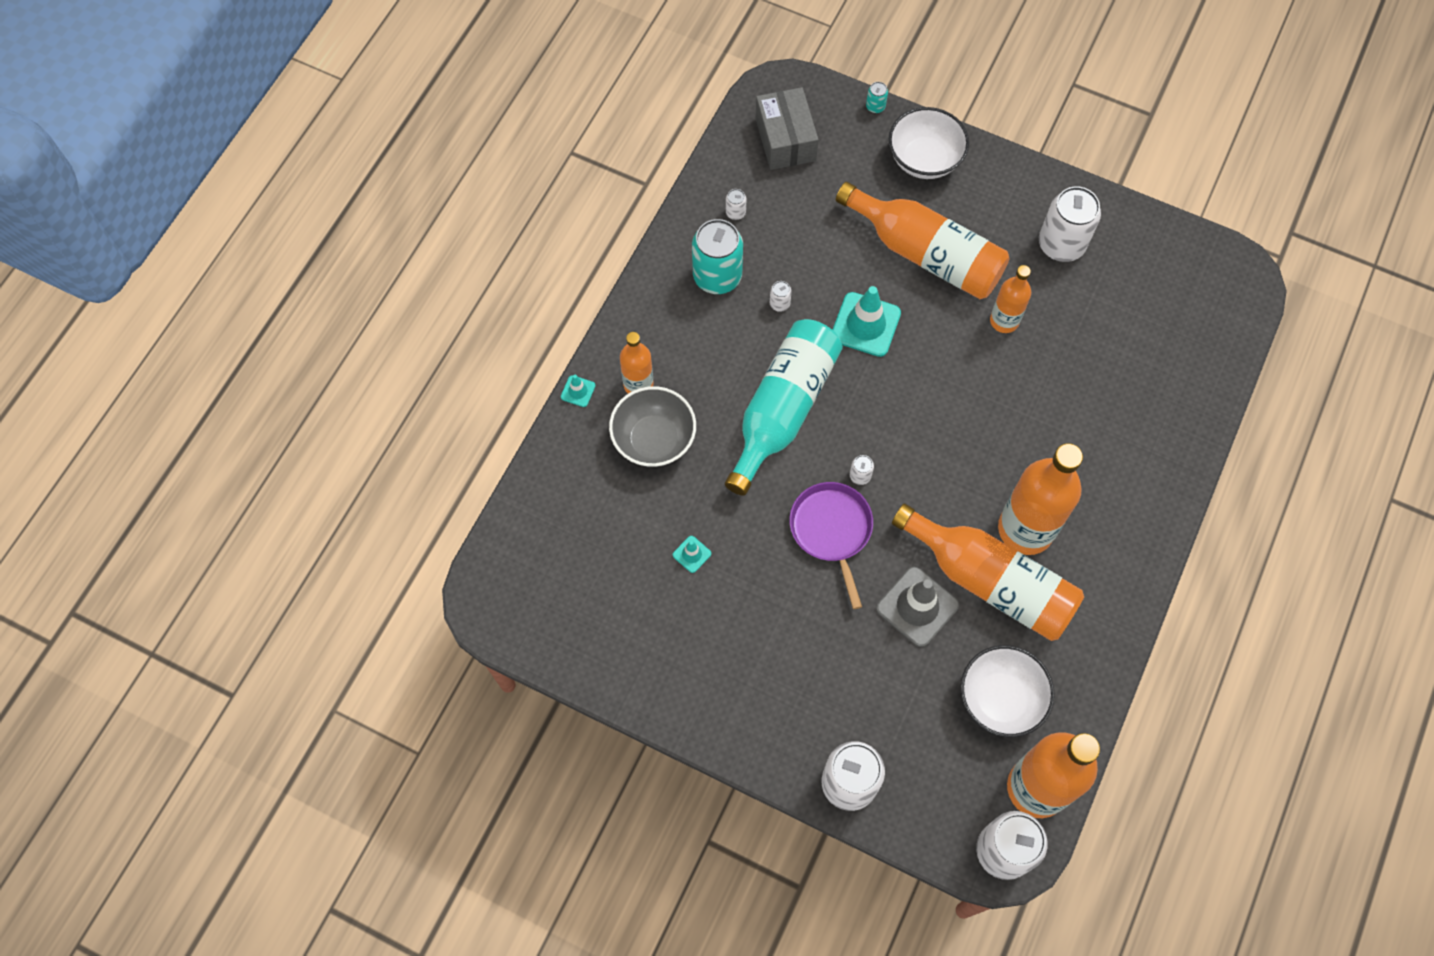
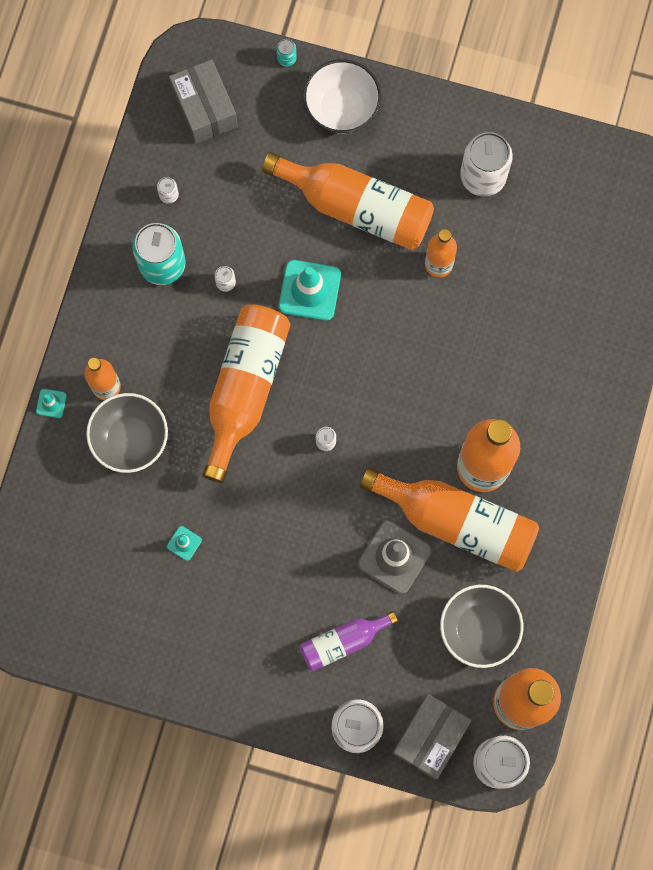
camera: 10 degrees left, 10 degrees up
turquoise bottle [725,319,843,496] -> orange bottle [203,304,291,483]
purple pan [790,482,873,609] -> none
white bowl [961,645,1055,737] -> grey bowl [440,585,523,668]
none -> purple bottle [299,611,398,671]
none -> grey box [392,694,472,780]

